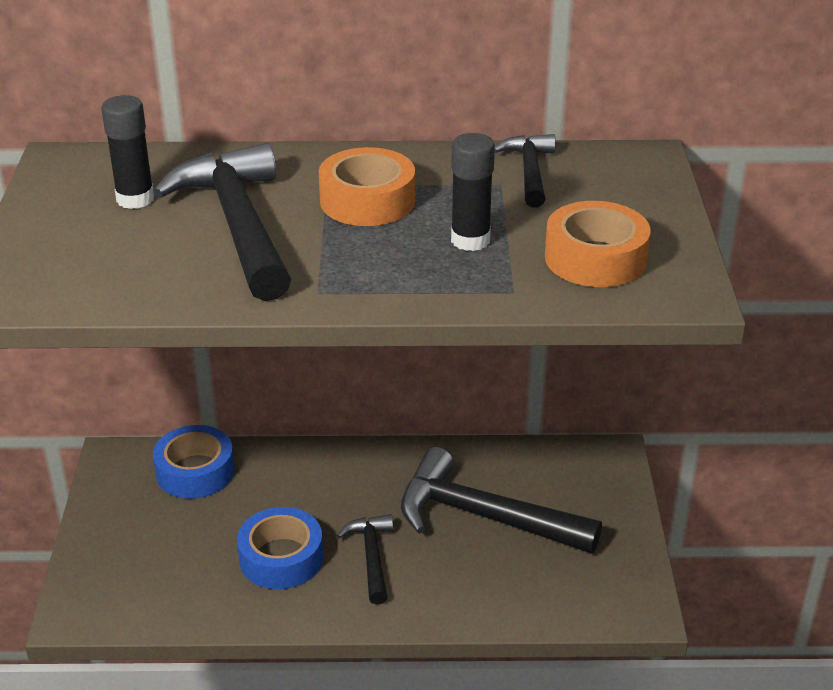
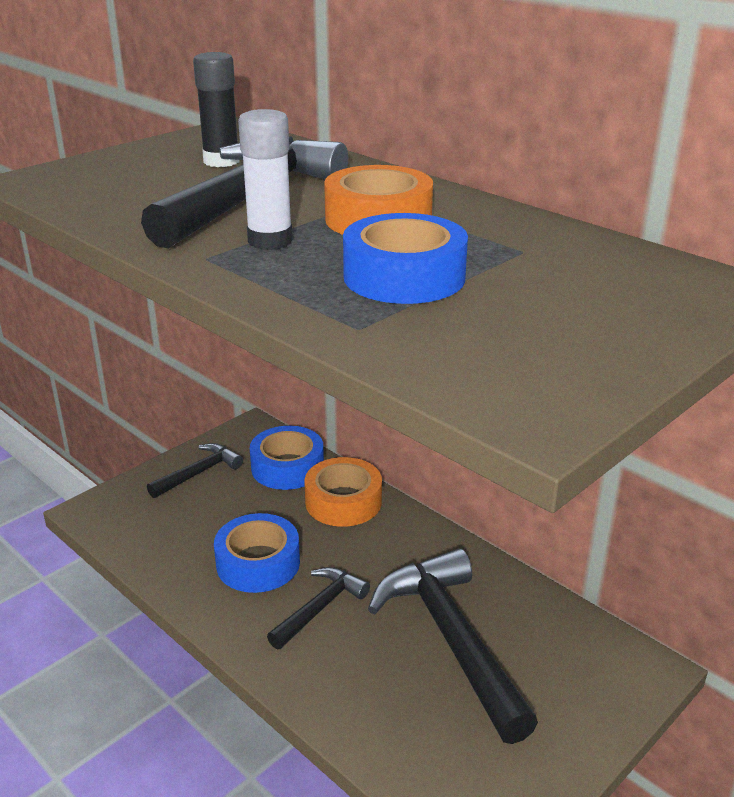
camera: 45 degrees right, 5 degrees down
black glue stick [451,133,495,251] -> blue tape [343,213,468,304]
black hammer [495,134,556,208] -> black hammer moved to [147,443,243,498]
orange tape [545,201,651,287] -> orange tape moved to [304,457,382,527]
none -> white glue stick [238,109,293,250]

